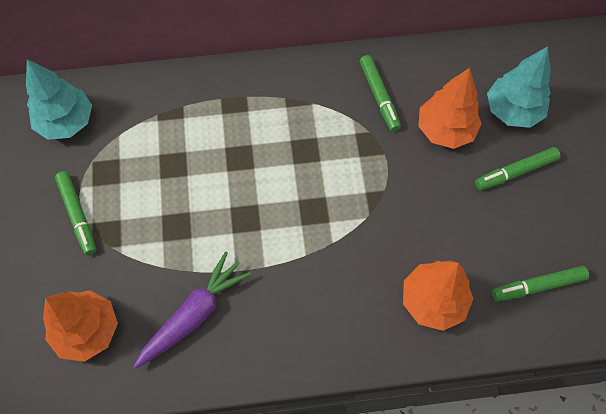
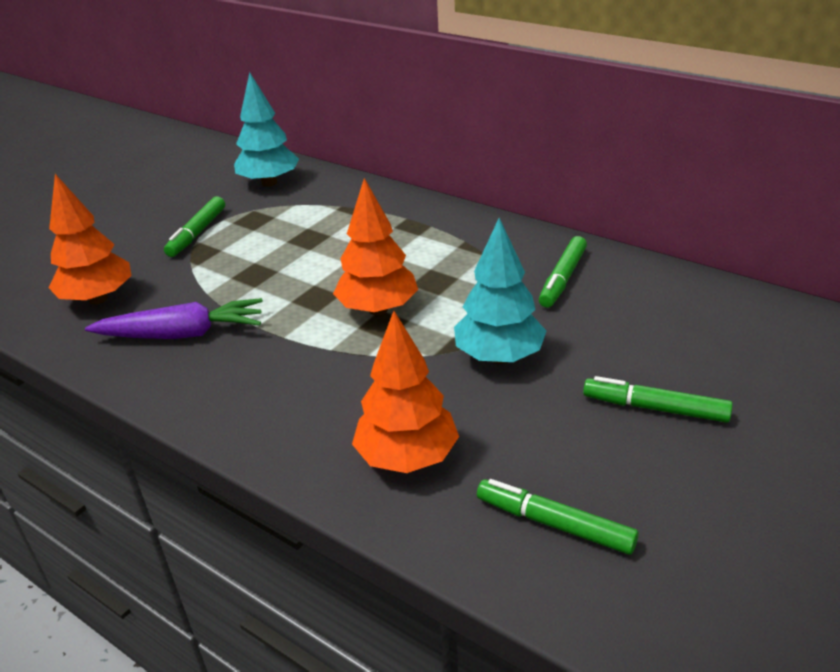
camera: 45 degrees right, 30 degrees down
orange tree [418,68,482,149] -> orange tree moved to [333,178,418,315]
turquoise tree [487,46,551,128] -> turquoise tree moved to [454,218,546,364]

